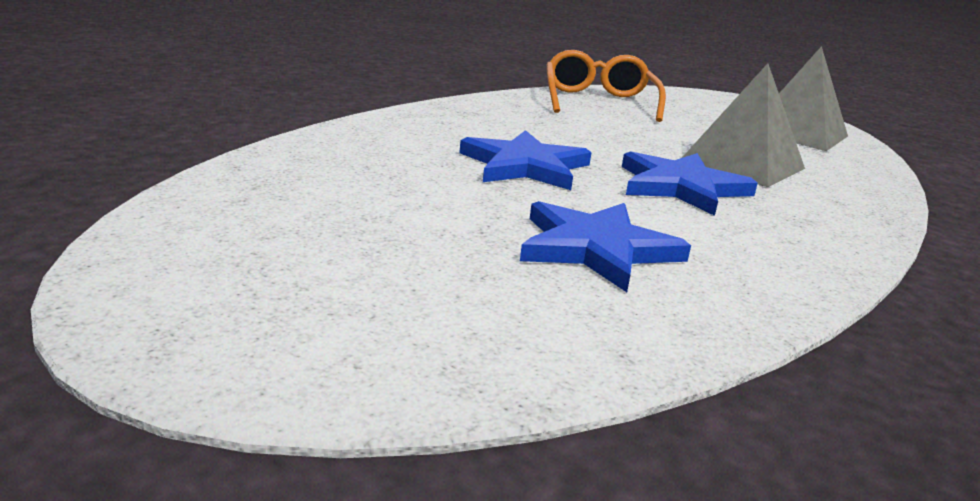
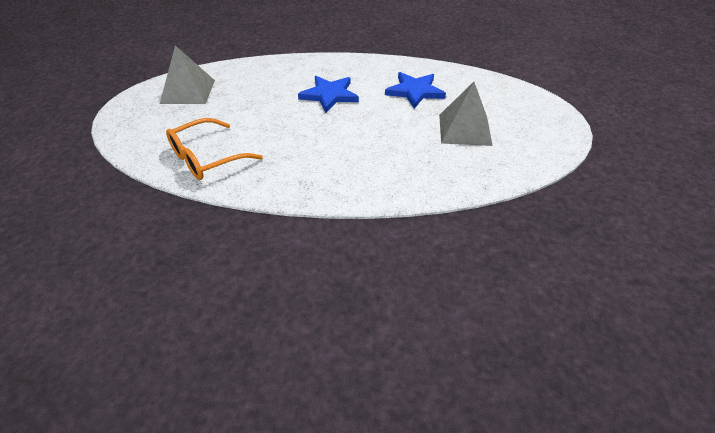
camera: 125 degrees left, 20 degrees up
blue star [459,130,592,190] -> none
grey pyramid [682,63,805,187] -> grey pyramid moved to [439,82,493,146]

